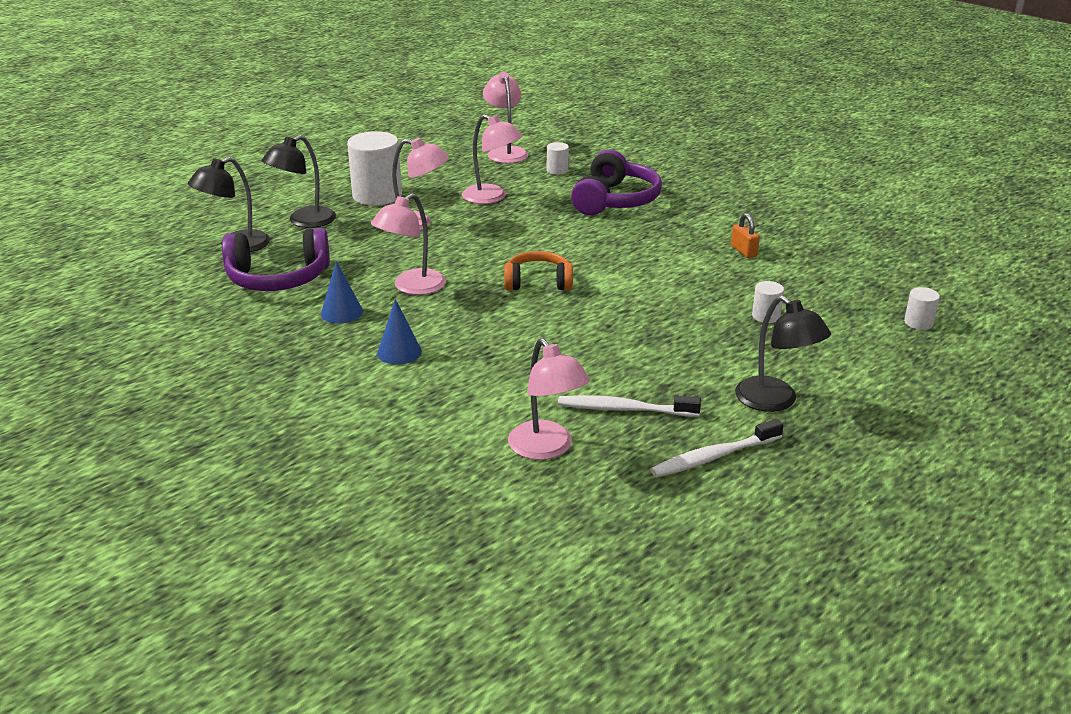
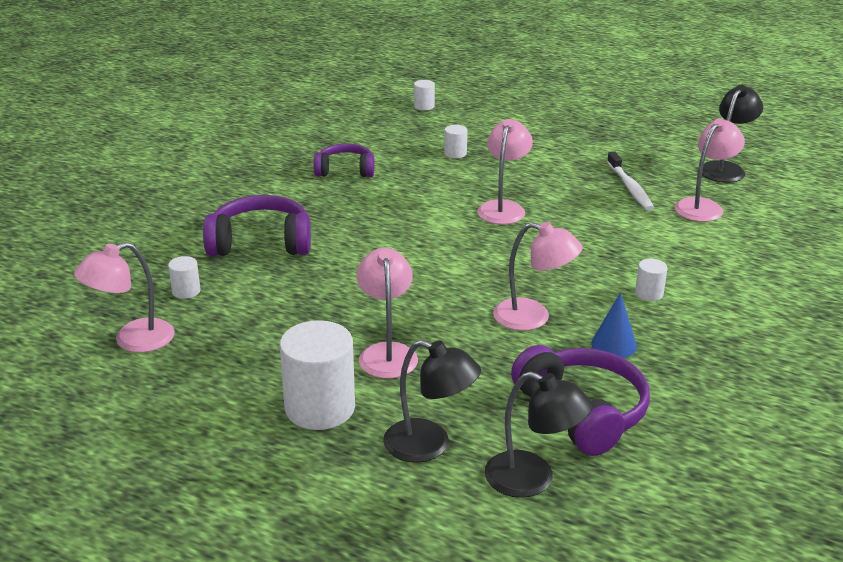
camera: 110 degrees left, 0 degrees up
blue cone [377,299,422,365] -> white cylinder [635,259,667,301]
pink lamp [462,114,523,204] -> pink lamp moved to [477,119,533,225]
orange headphones [504,251,573,290] -> none
white toothbrush [650,419,783,477] -> none
orange padlock [731,213,760,258] -> purple headphones [314,144,374,177]
black lamp [735,296,831,412] -> black lamp moved to [702,85,763,183]

